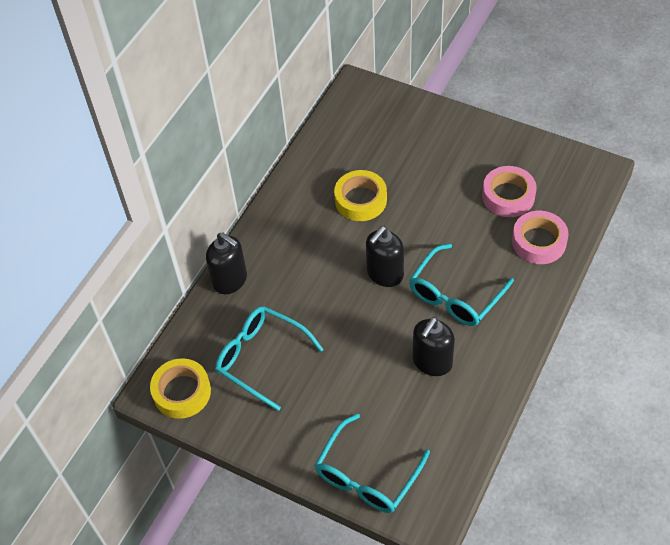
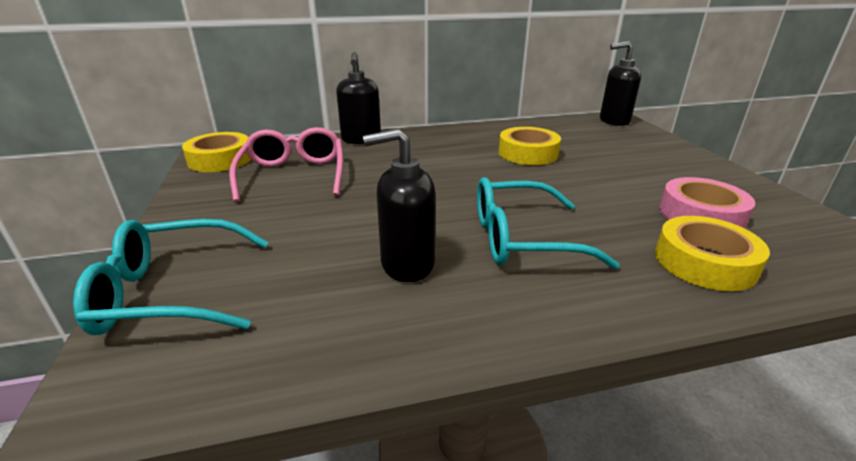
camera: 45 degrees right, 25 degrees down
turquoise glasses [215,306,324,411] -> pink glasses [229,127,343,202]
black soap dispenser [366,226,404,287] -> black soap dispenser moved to [600,41,641,126]
pink tape [512,211,569,264] -> yellow tape [655,216,770,291]

